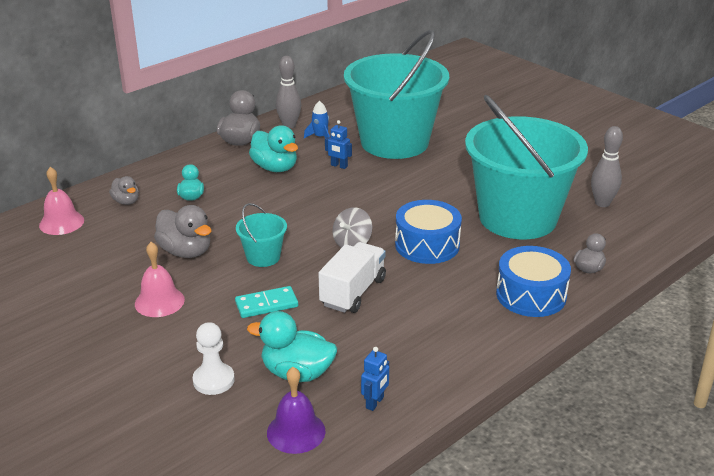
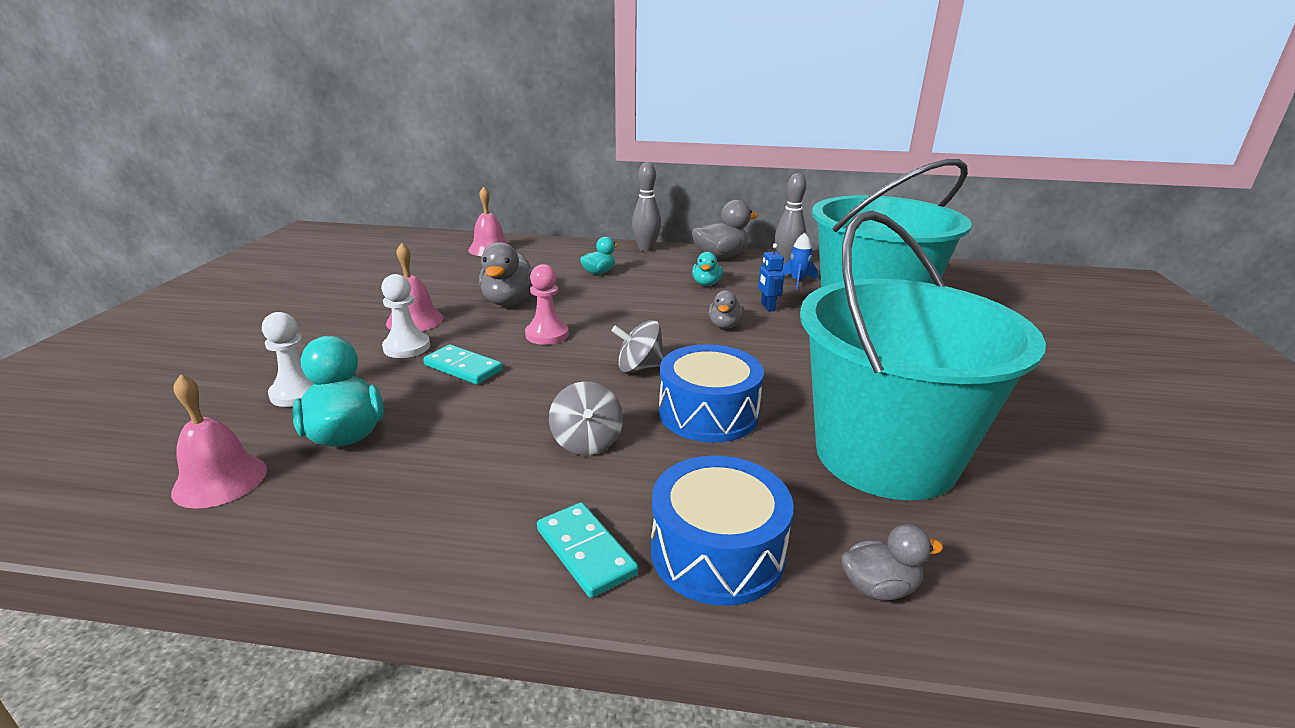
camera: 50 degrees right, 5 degrees down
grey duck [109,176,139,205] -> grey duck moved to [709,290,744,329]
turquoise bucket [236,203,287,267] -> pink pawn [525,264,569,345]
turquoise duck [249,125,298,172] -> turquoise duck [692,252,723,286], size x0.59
purple bell [267,367,326,454] -> pink bell [171,374,267,509]
white truck [318,242,386,313] -> none
blue robot [361,347,389,411] -> none
grey bowling pin [591,126,623,207] -> grey bowling pin moved to [632,162,661,251]
none -> white pawn [381,274,430,358]
none -> turquoise domino [537,502,638,598]
none -> grey spinning top [549,381,623,455]

